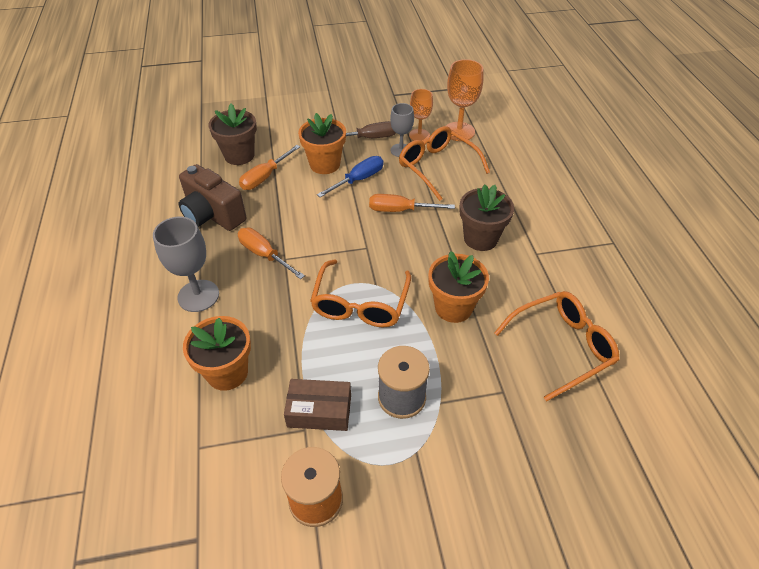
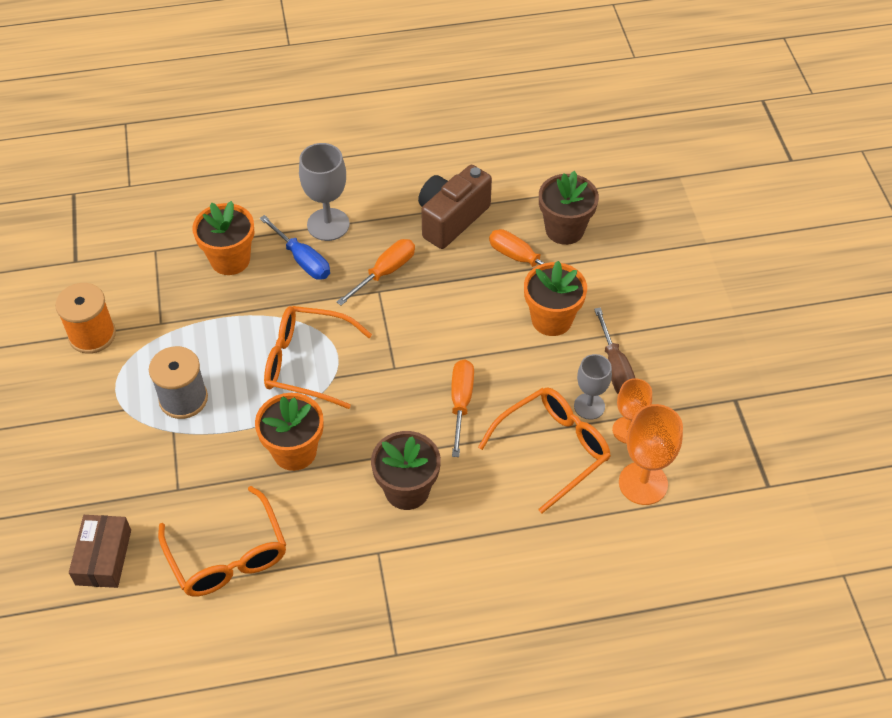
camera: 90 degrees right, 5 degrees up
brown box [284,379,351,431] -> brown box moved to [69,515,131,588]
blue screwdriver [317,156,383,197] -> blue screwdriver moved to [260,215,330,279]

